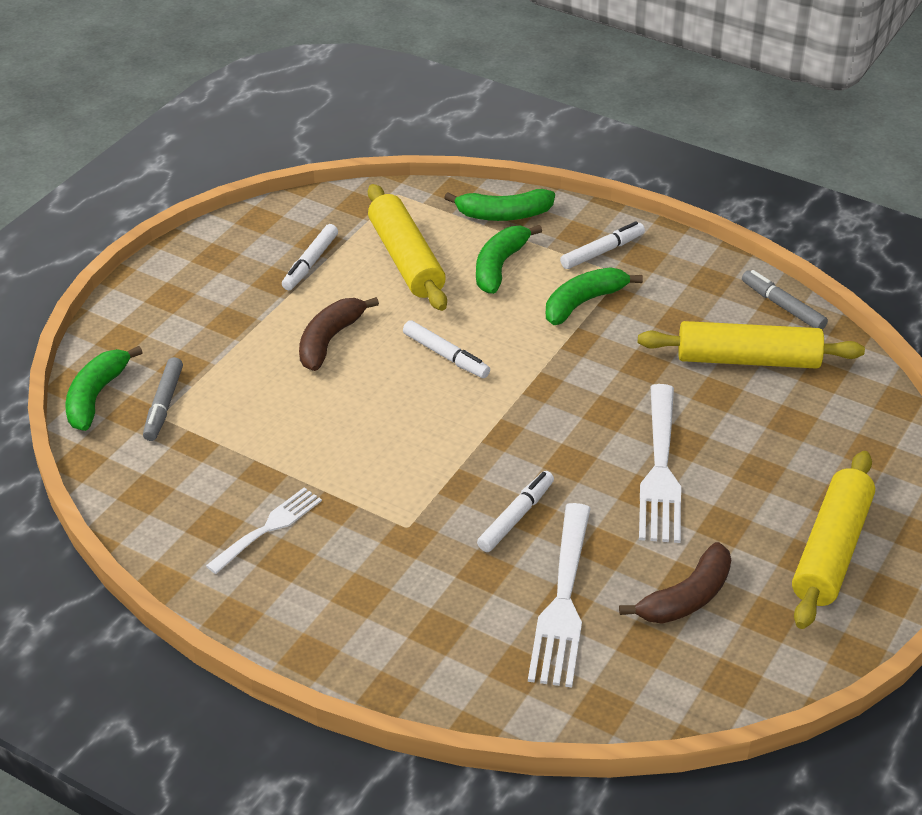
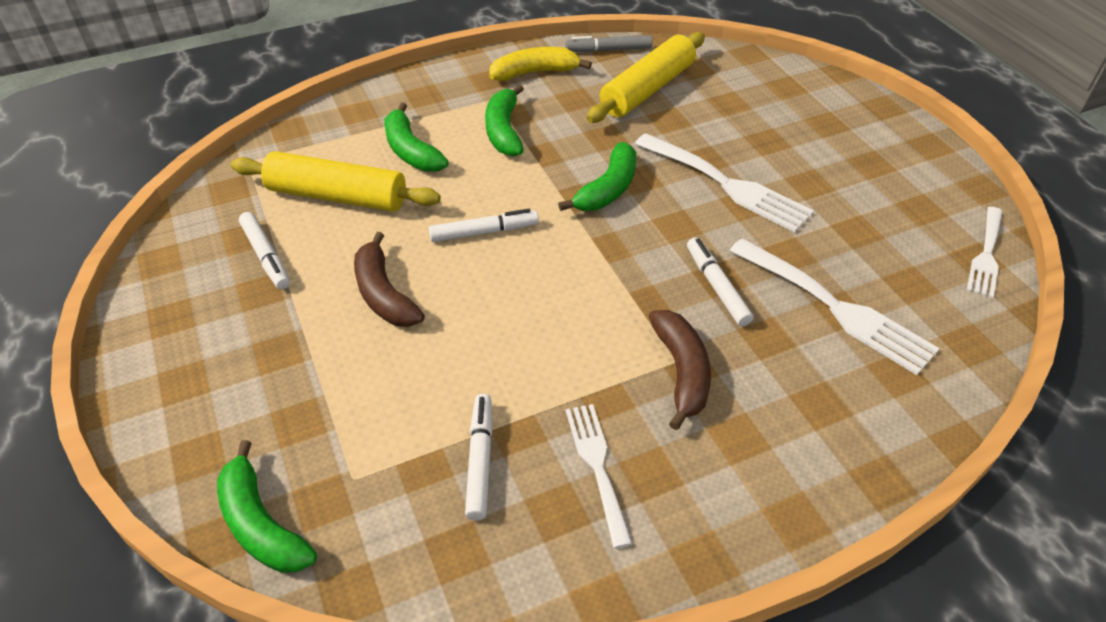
camera: 55 degrees left, 5 degrees up
grey marker [143,357,183,441] -> none
green banana [444,189,555,221] -> green banana moved to [558,142,636,211]
white marker [560,221,645,269] -> white marker moved to [465,394,493,521]
brown banana [619,542,731,624] -> brown banana moved to [649,310,711,430]
yellow rolling pin [792,451,875,629] -> none
none -> yellow banana [489,47,592,81]
none -> white fork [967,207,1003,298]

